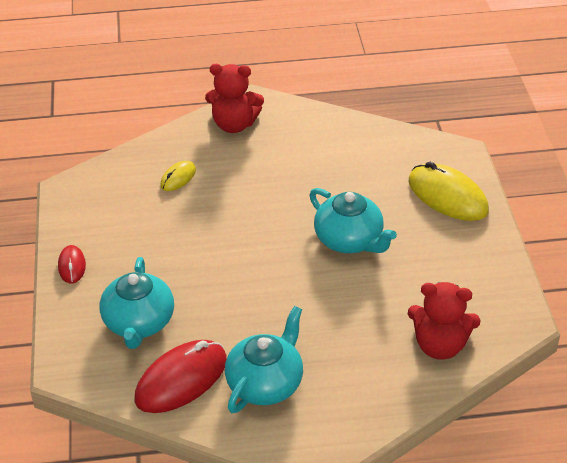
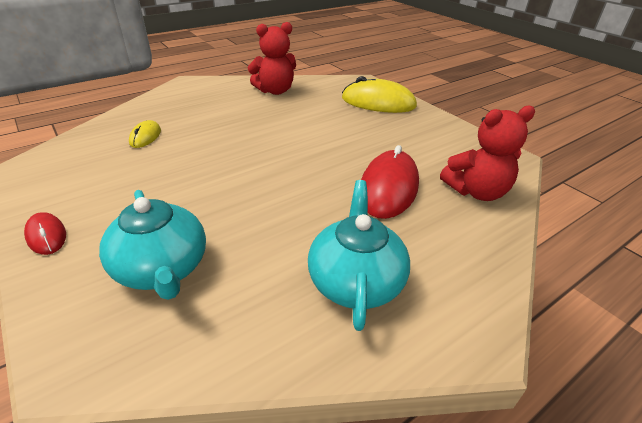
camera: 30 degrees left, 5 degrees down
red mouse [135,340,227,413] -> red mouse moved to [361,145,419,219]
red teddy bear [205,64,264,133] -> red teddy bear moved to [248,22,296,95]
turquoise teapot [309,188,397,253] -> none

